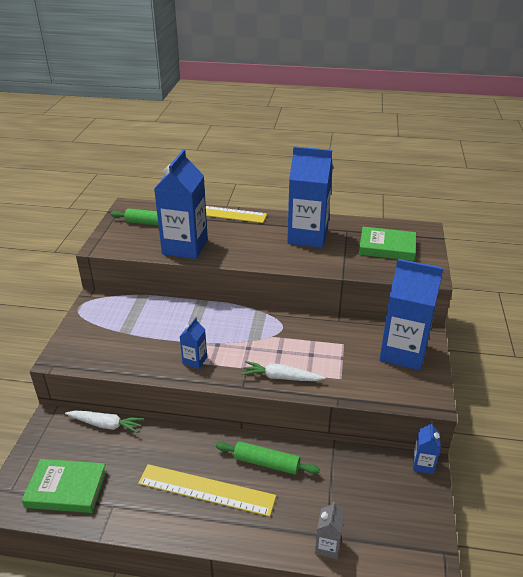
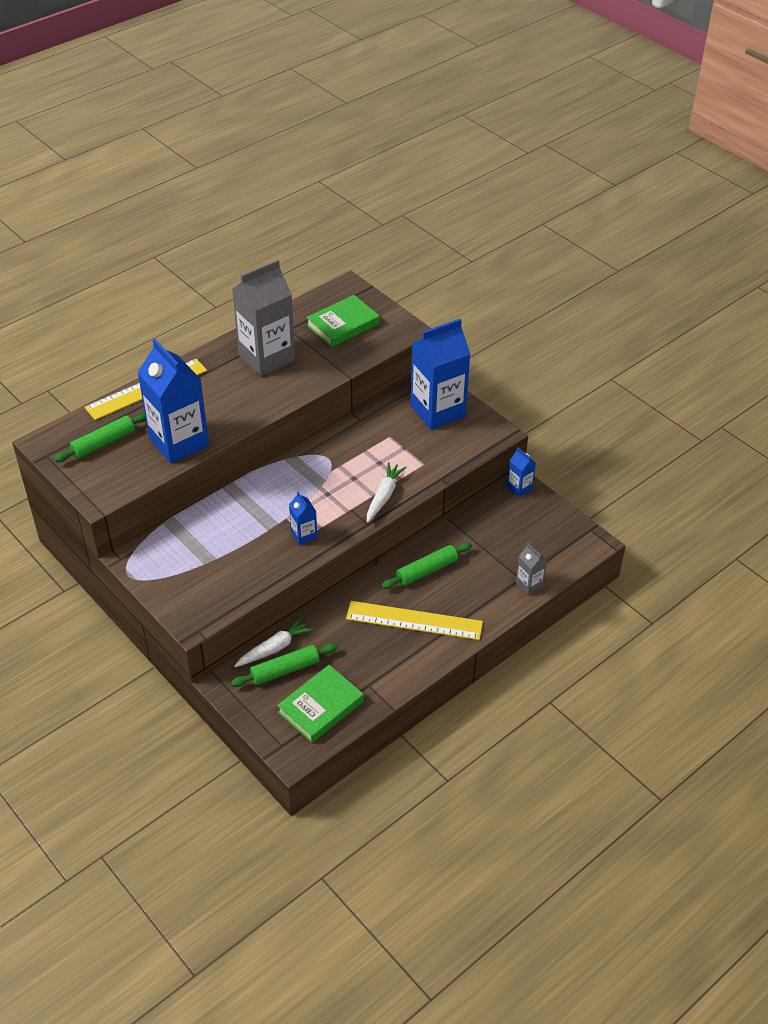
camera: 50 degrees left, 10 degrees up
yellow ruler [138,464,276,517] -> yellow ruler turned 45 degrees clockwise [346,601,483,640]
white carrot [242,361,325,381] -> white carrot turned 150 degrees clockwise [367,462,407,522]
blue carton [287,146,333,248] -> grey carton [232,259,295,376]
none -> green rolling pin [231,643,338,687]

